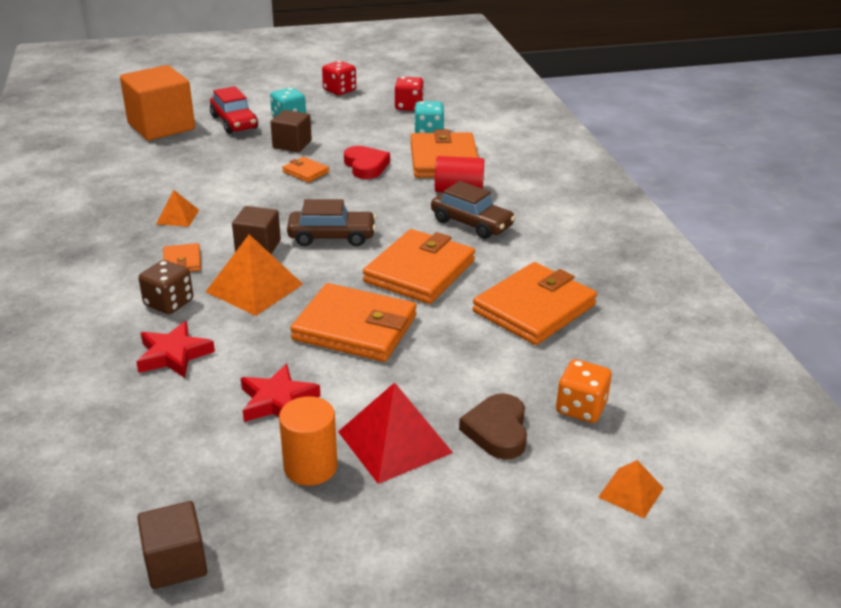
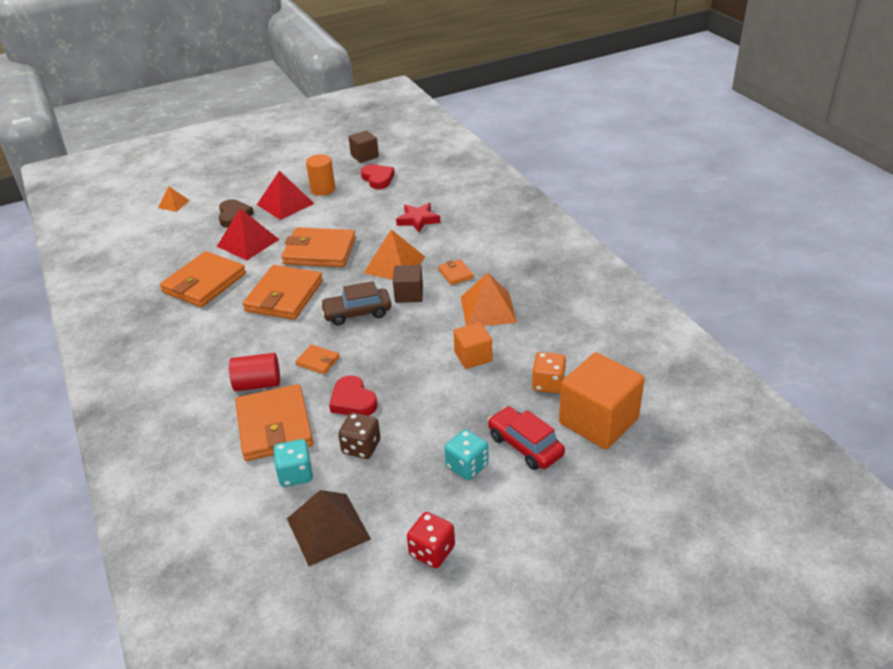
camera: 170 degrees right, 5 degrees up
brown dice [139,260,193,314] -> brown dice moved to [338,413,380,459]
orange pyramid [156,190,199,227] -> orange pyramid [461,273,517,326], size x1.82
red star [241,364,320,422] -> none
brown cube [271,110,312,152] -> none
orange wallet [282,157,329,183] -> orange wallet moved to [295,345,340,374]
red dice [395,77,424,111] -> brown pyramid [287,490,371,566]
brown car [431,181,516,239] -> none
orange dice [556,359,612,423] -> orange dice moved to [532,352,566,393]
none -> red pyramid [217,208,280,260]
none -> red heart [361,165,395,189]
none -> orange cube [453,322,492,369]

